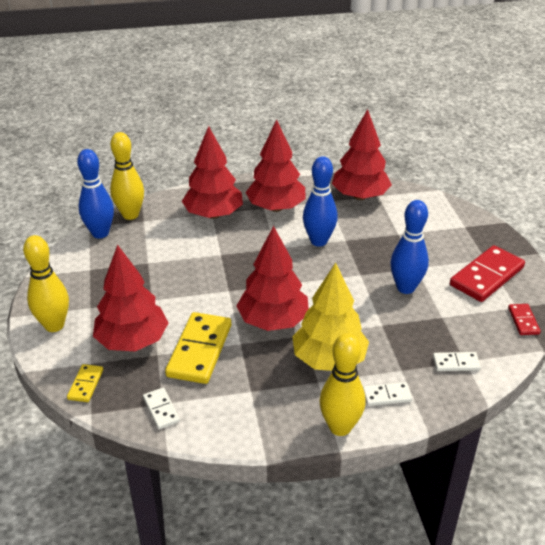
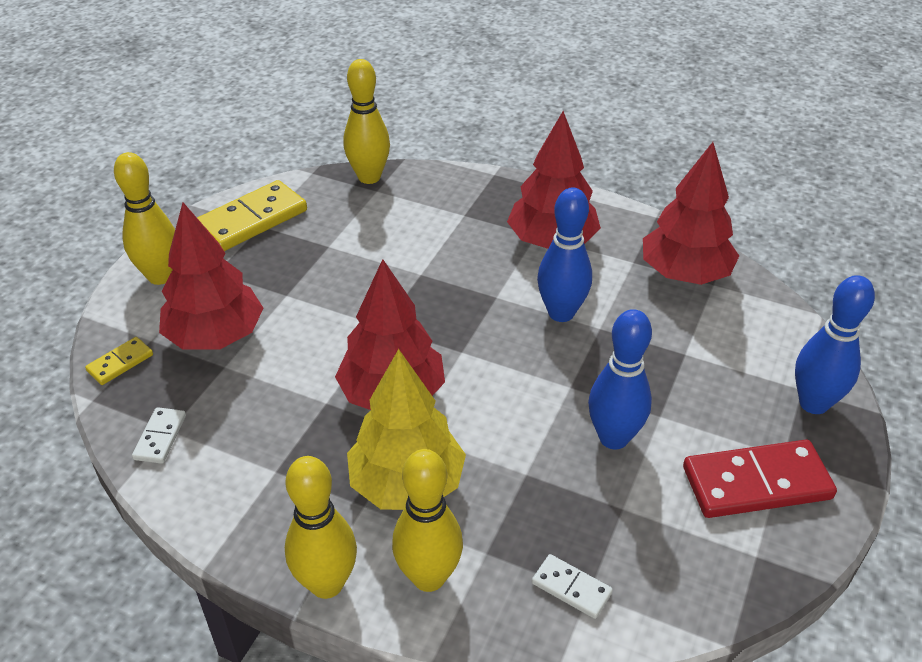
camera: 35 degrees right, 5 degrees up
blue bowling pin [77,149,114,239] -> blue bowling pin moved to [795,275,875,414]
yellow domino [165,312,231,384] -> yellow domino moved to [197,180,307,251]
red tree [182,126,243,219] -> none
white domino [363,382,412,406] -> yellow bowling pin [392,449,463,592]
red domino [508,304,541,335] -> none

